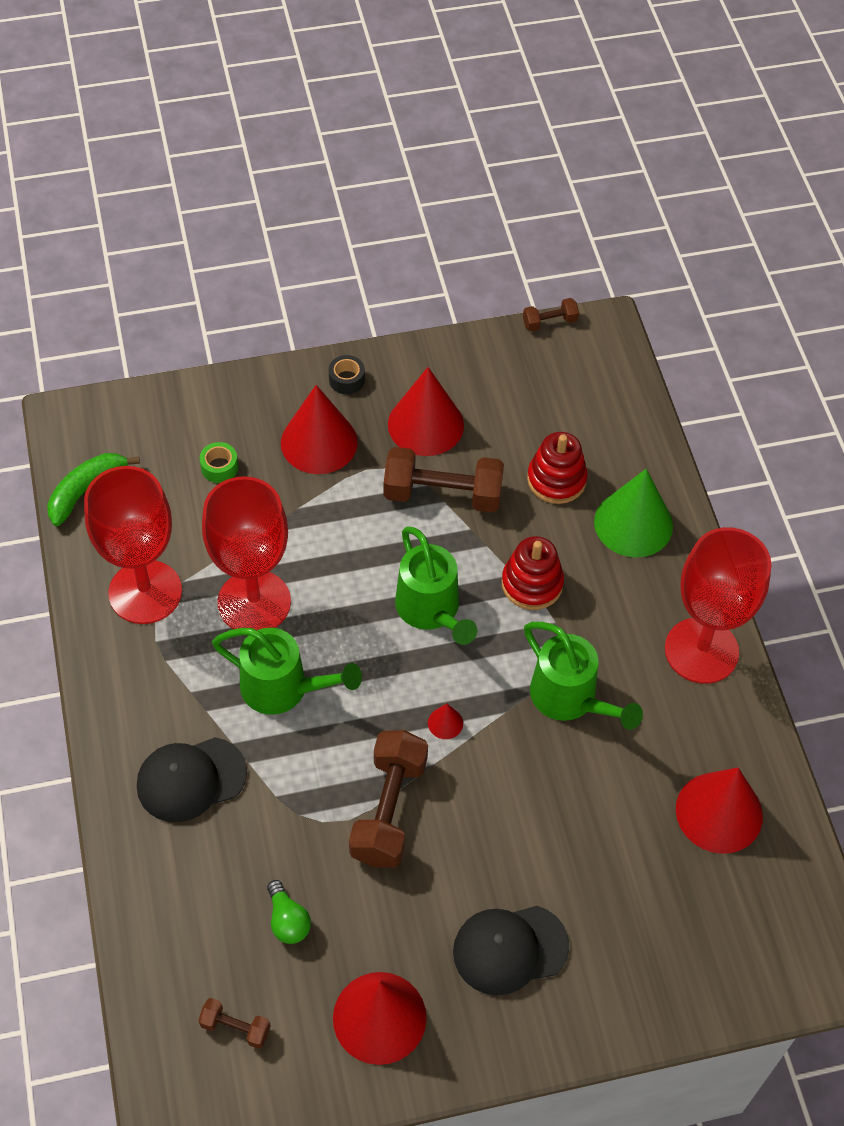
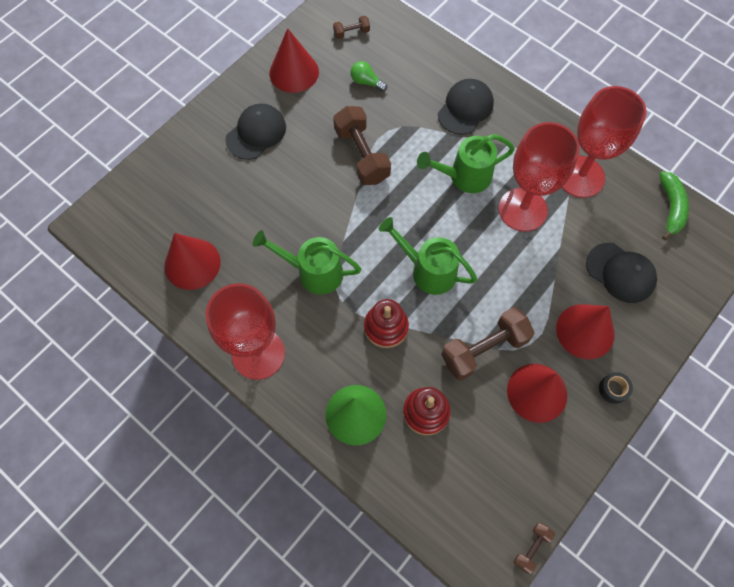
camera: 145 degrees right, 10 degrees up
green tape [200,442,238,483] -> black cap [586,243,657,303]
red cone [428,704,463,739] -> none

